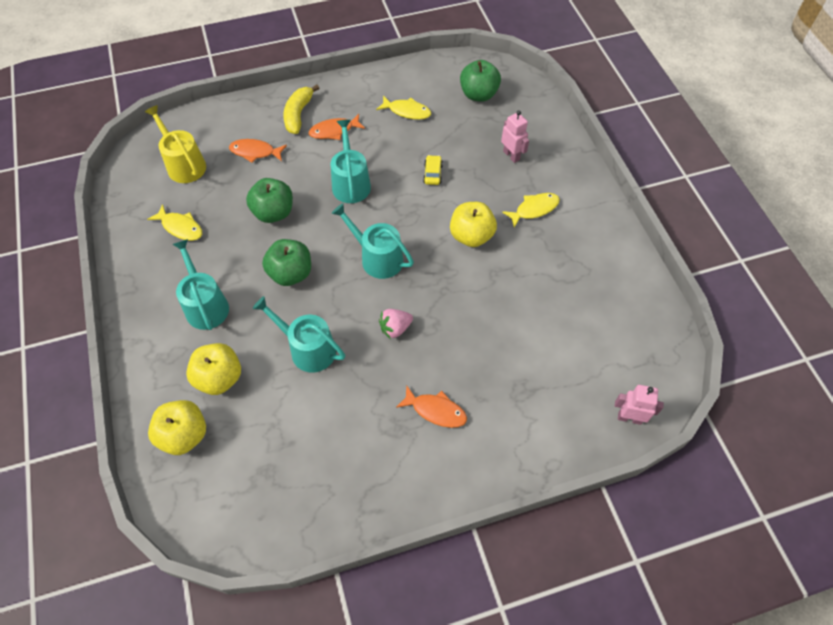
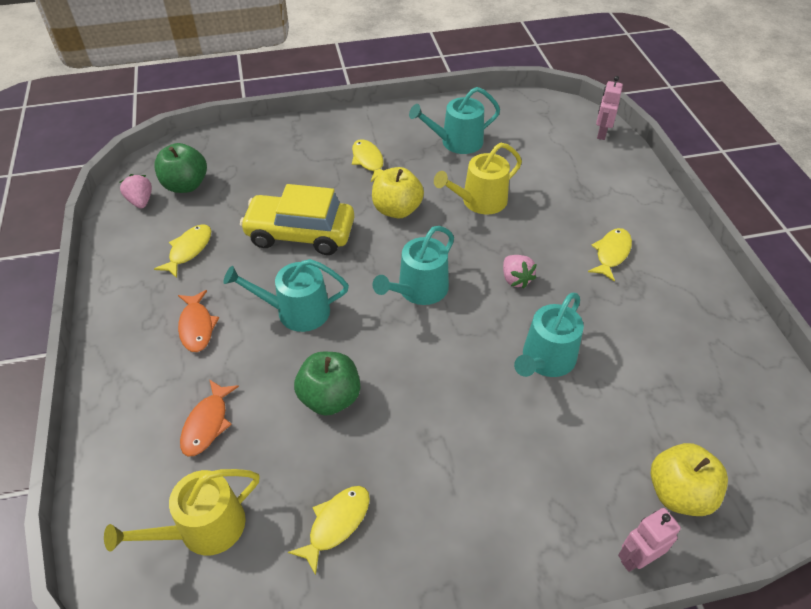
camera: 85 degrees left, 10 degrees down
turquoise watering can [172,239,229,330] -> turquoise watering can moved to [409,87,500,154]
yellow apple [186,343,241,395] -> none
green apple [262,239,311,286] -> none
yellow banana [283,85,319,134] -> none
orange fish [396,385,467,428] -> yellow fish [588,228,632,282]
yellow car [423,155,443,185] -> yellow car [240,184,354,255], size x2.50
pink robot [501,110,529,163] -> pink robot moved to [618,508,681,572]
none -> pink strawberry [120,174,152,208]
none -> yellow watering can [434,143,522,214]

